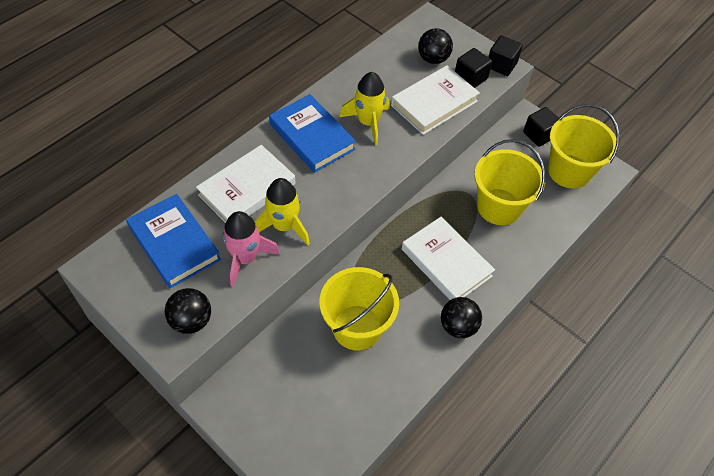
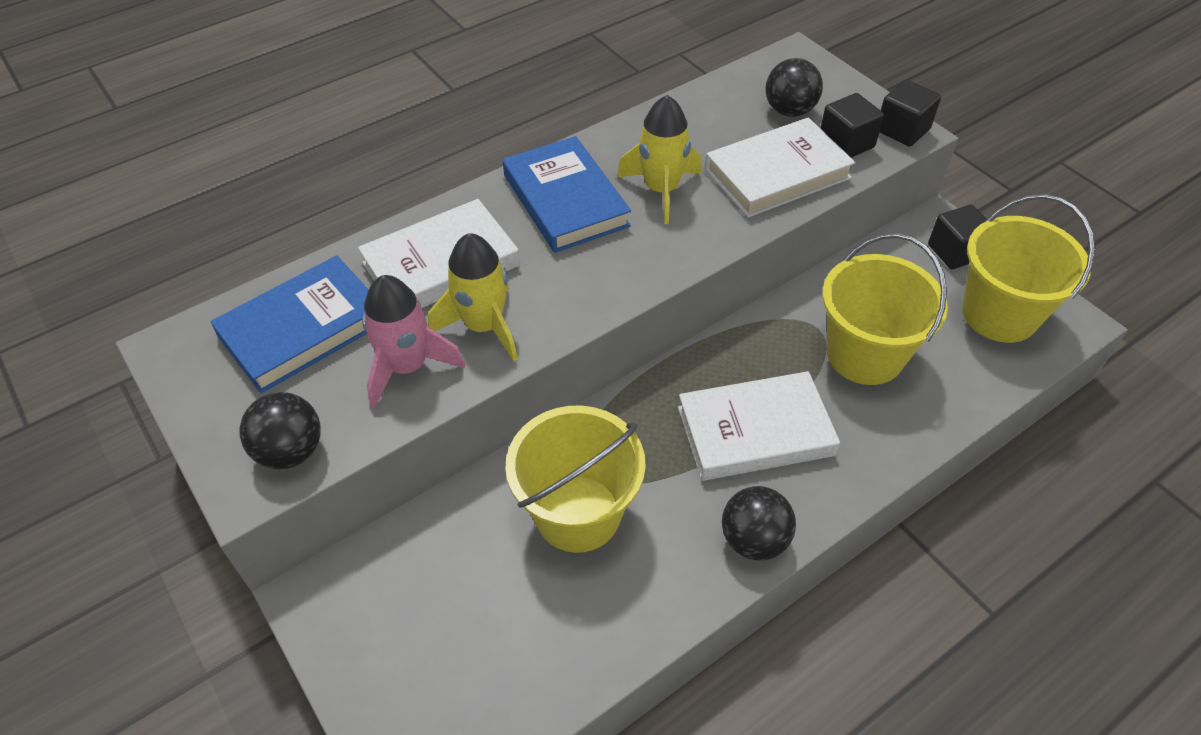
camera: 15 degrees right, 5 degrees down
blue book [126,194,221,288] -> blue book turned 75 degrees clockwise [210,255,369,393]
white book [402,217,495,300] -> white book turned 75 degrees counterclockwise [678,371,840,481]

